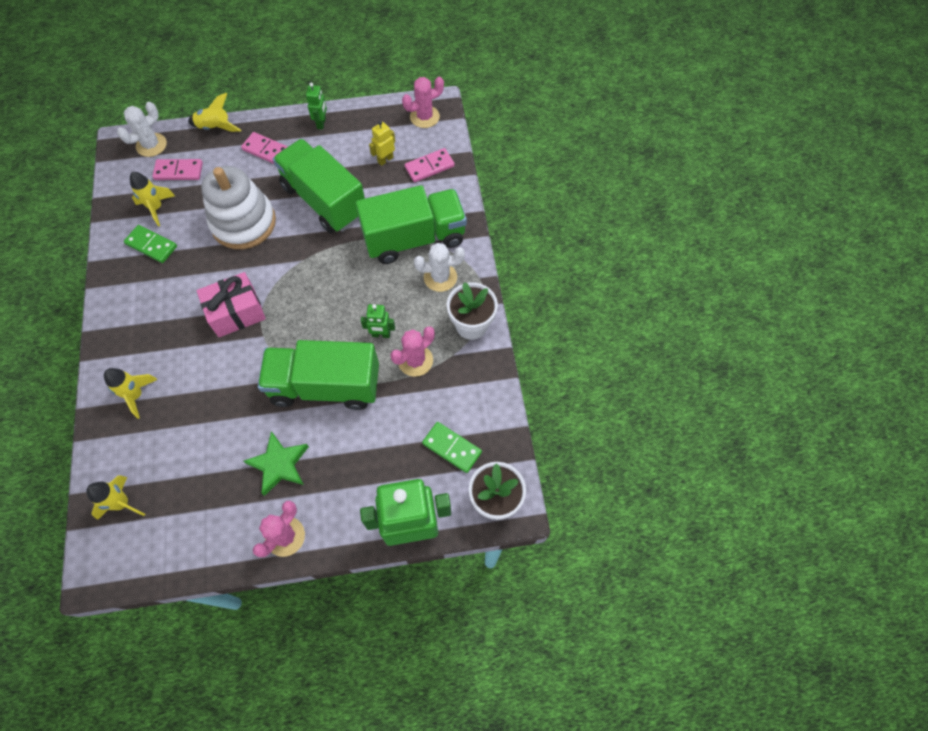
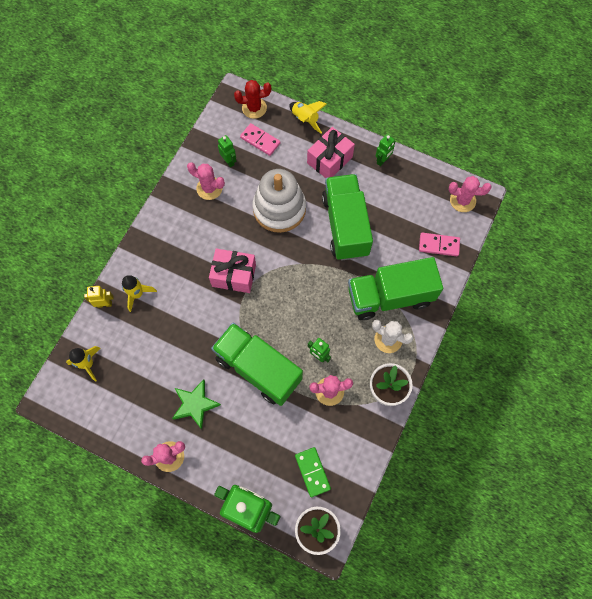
camera: 35 degrees right, 5 degrees up
white cactus [117,102,167,157] -> red cactus [234,80,271,119]
green domino [124,225,177,263] -> pink cactus [187,162,225,200]
yellow rocket [130,172,175,226] -> green robot [218,135,236,167]
pink domino [241,132,288,164] -> pink gift [307,127,355,178]
green truck [356,185,467,264] -> green truck turned 150 degrees clockwise [348,257,443,320]
yellow robot [369,121,395,166] -> yellow robot moved to [84,286,114,308]

